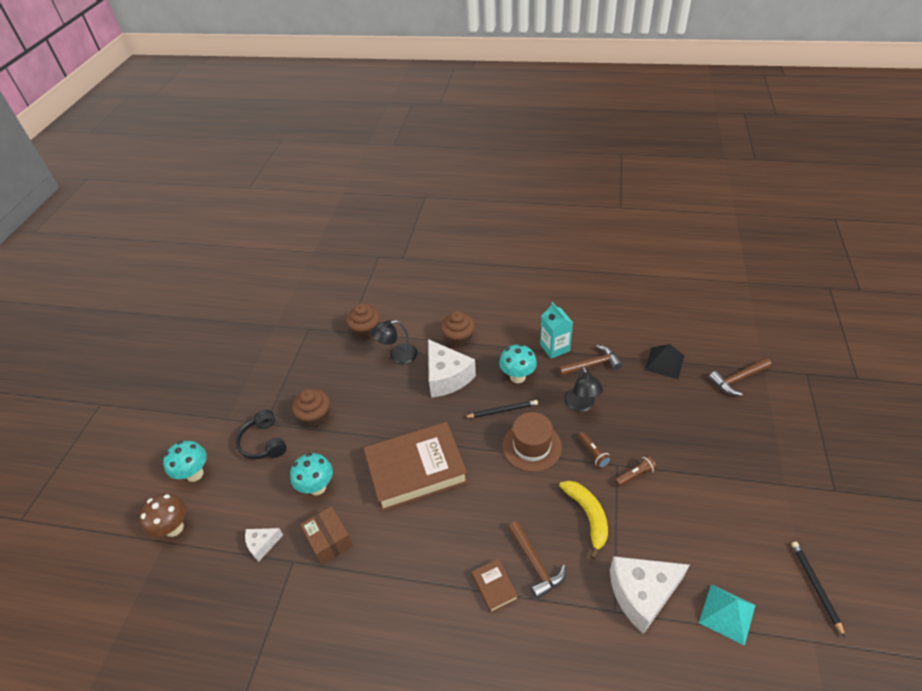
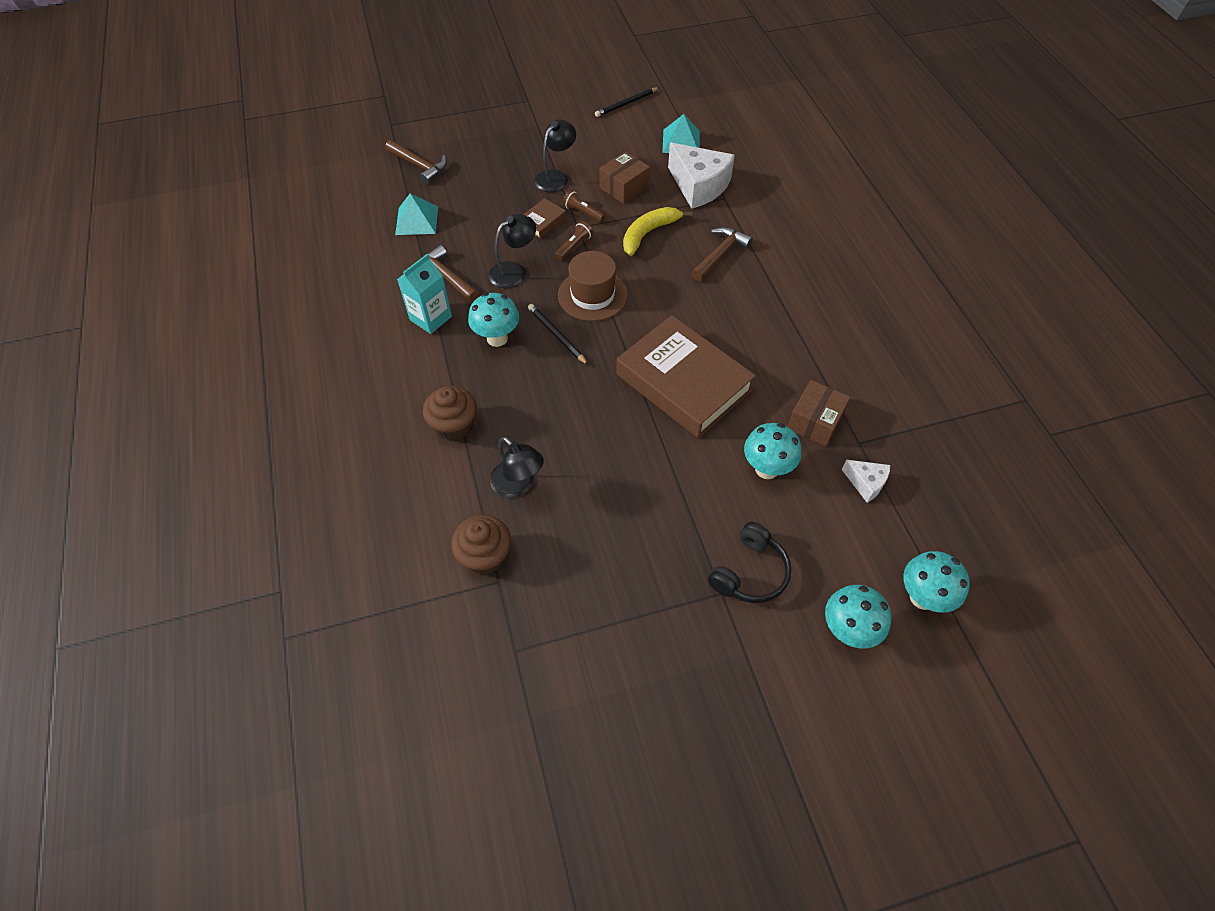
camera: 120 degrees left, 10 degrees up
brown mushroom [140,494,186,537] -> turquoise mushroom [903,551,970,613]
brown cupcake [292,389,330,427] -> none
white cheese [428,339,476,398] -> none
brown book [472,559,518,613] -> brown book moved to [523,198,566,238]
black pyramid [645,344,684,379] -> turquoise pyramid [395,193,438,235]
none -> black lamp [535,119,576,192]
none -> brown box [599,151,650,204]

